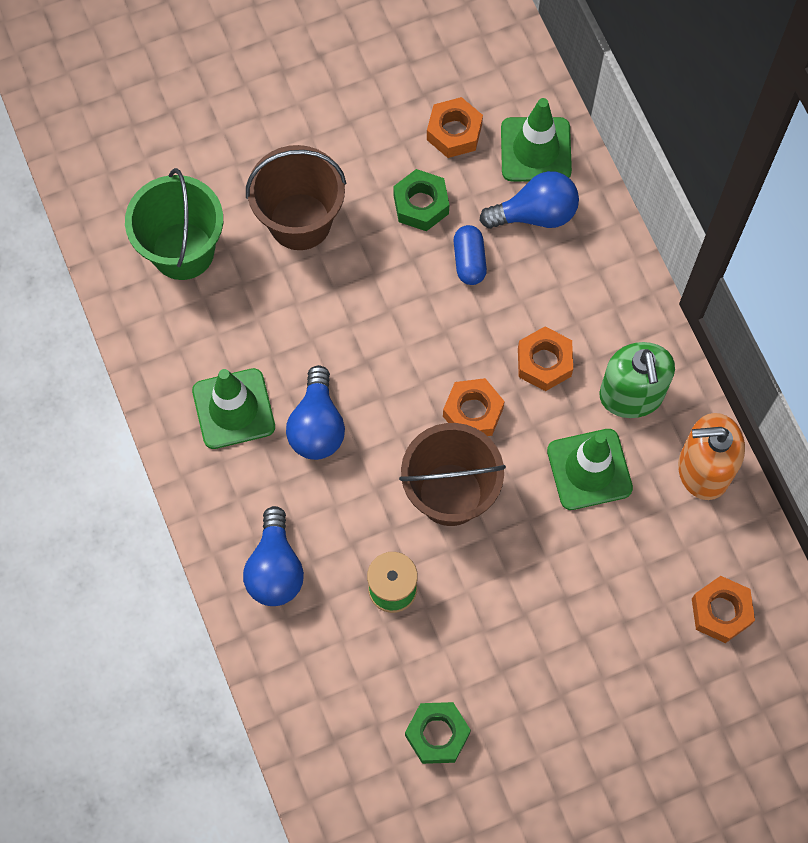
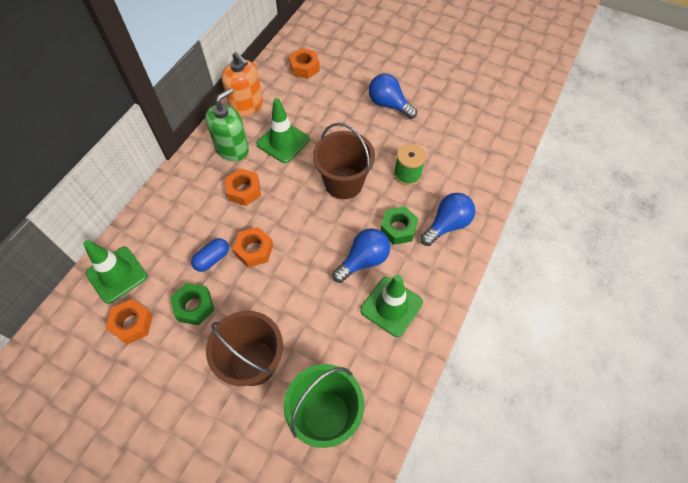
camera: 130 degrees left, 10 degrees down
green nut [405,702,471,764] -> green nut moved to [380,206,419,245]
orange nut [443,378,505,436] -> orange nut moved to [233,227,273,268]
blue light bulb [480,171,579,229] -> blue light bulb moved to [369,74,417,119]

